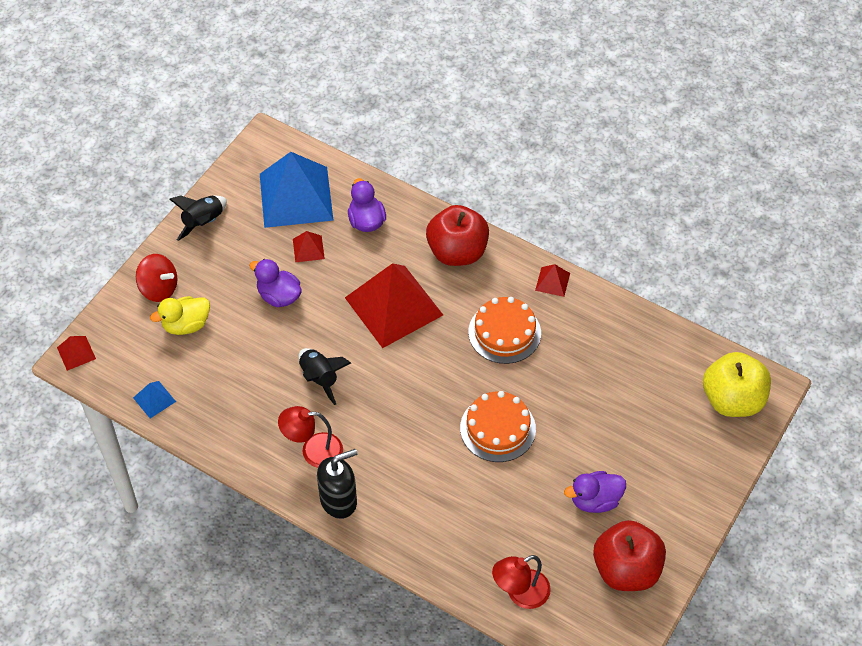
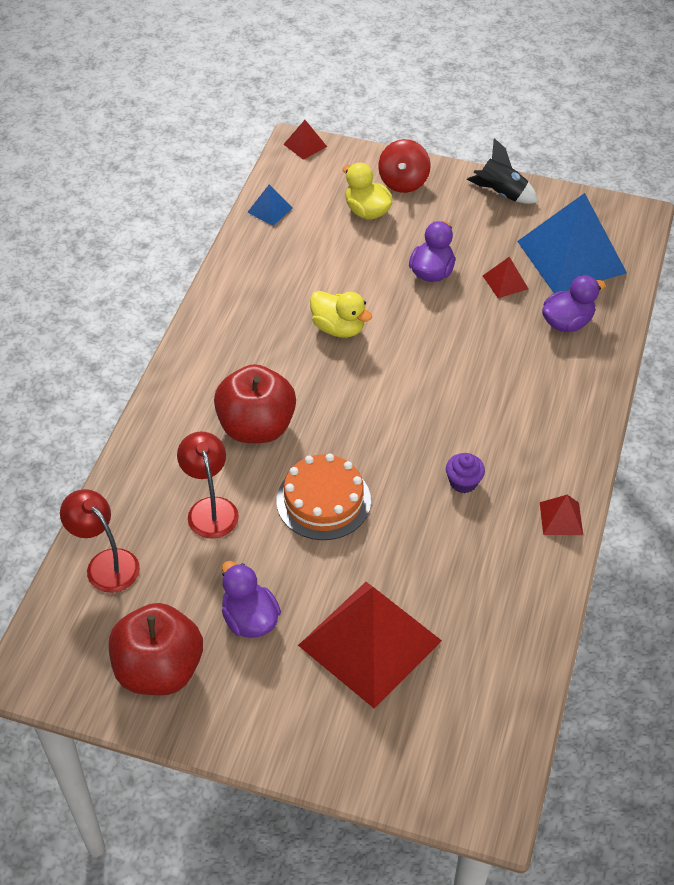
camera: 75 degrees right, 5 degrees down
red lamp [278,406,343,468] -> red lamp moved to [177,431,239,539]
black rocket [299,348,351,405] -> yellow duck [310,291,372,338]
black soap dispenser [317,449,357,519] -> none
red pyramid [345,263,443,348] -> red pyramid moved to [298,582,442,709]
red apple [426,205,489,266] -> red apple moved to [214,364,296,443]
orange cake [468,297,541,364] -> purple cupcake [446,453,485,493]
yellow apple [703,352,771,417] -> none

